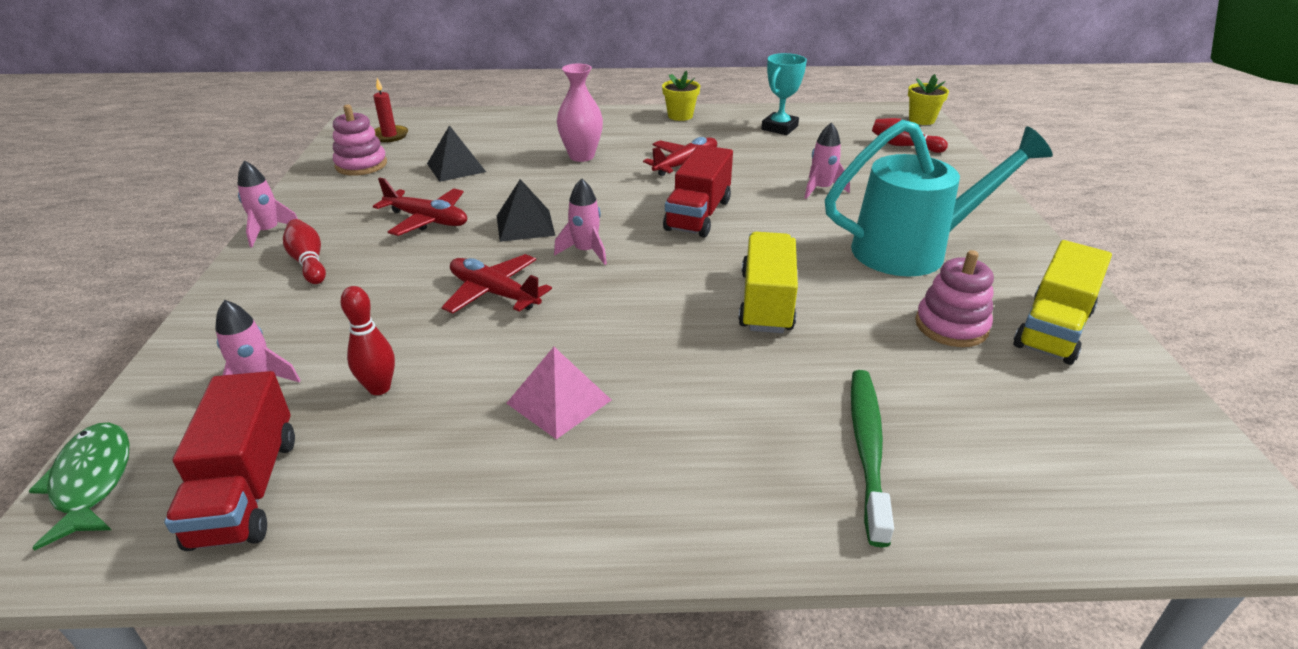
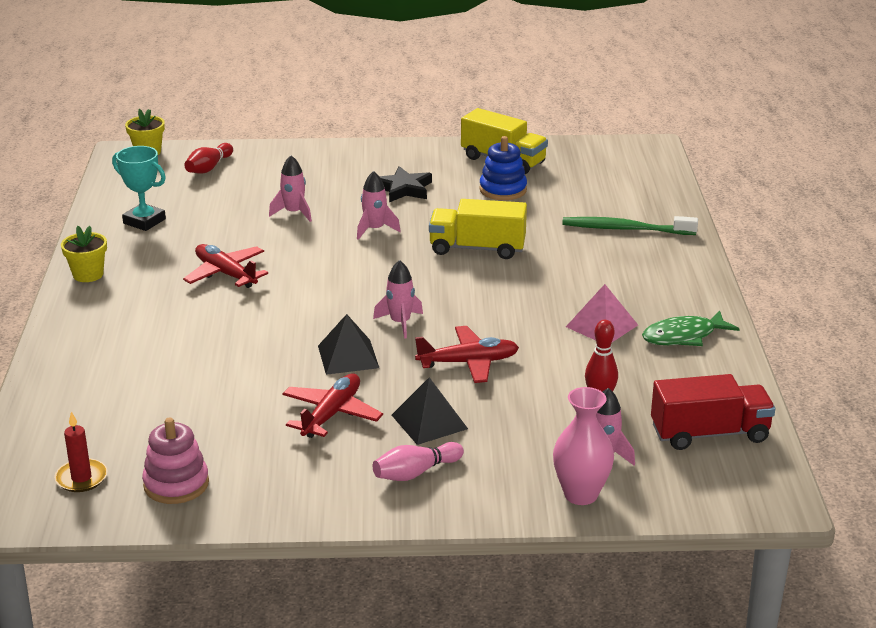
camera: 90 degrees left, 5 degrees down
green fish [29,423,130,551] -> green fish moved to [642,310,739,346]
pink rocket [238,160,298,248] -> pink rocket moved to [357,171,401,240]
red bowling pin [283,219,326,284] -> pink bowling pin [373,442,464,481]
black pyramid [427,125,486,182] -> black pyramid moved to [392,377,468,445]
red plane [442,254,552,314] -> red plane turned 135 degrees counterclockwise [415,326,519,383]
pink vase [557,64,603,162] -> pink vase moved to [553,387,614,505]
red truck [663,145,733,238] -> none
turquoise watering can [825,120,1053,277] -> black star [379,166,432,202]
pink stacking toy [915,250,994,347] -> blue stacking toy [479,136,527,200]

